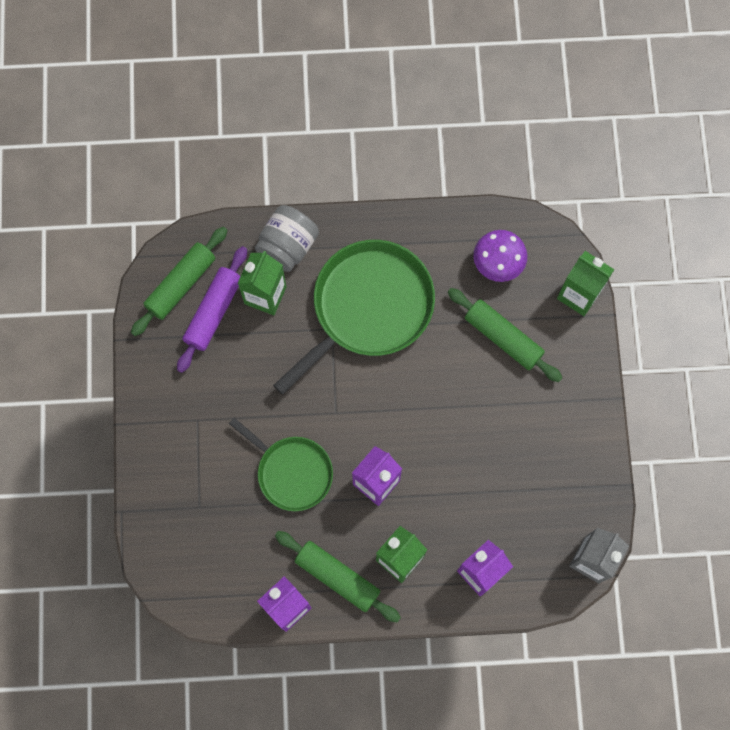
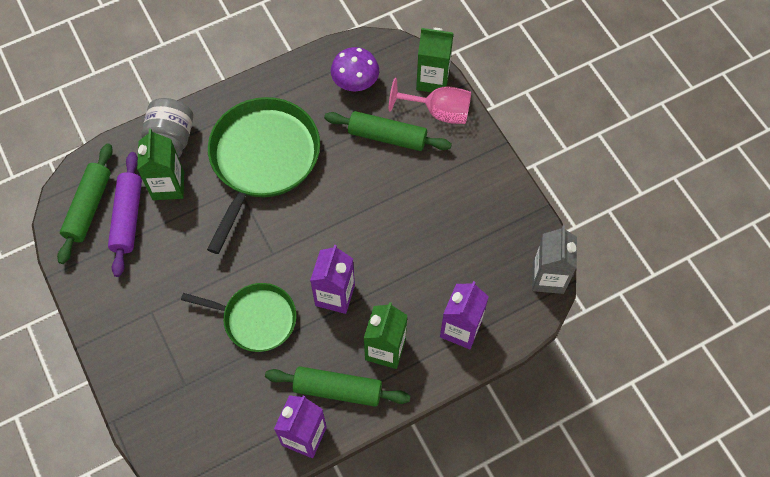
camera: 25 degrees left, 10 degrees down
none -> pink goblet [389,78,471,124]

